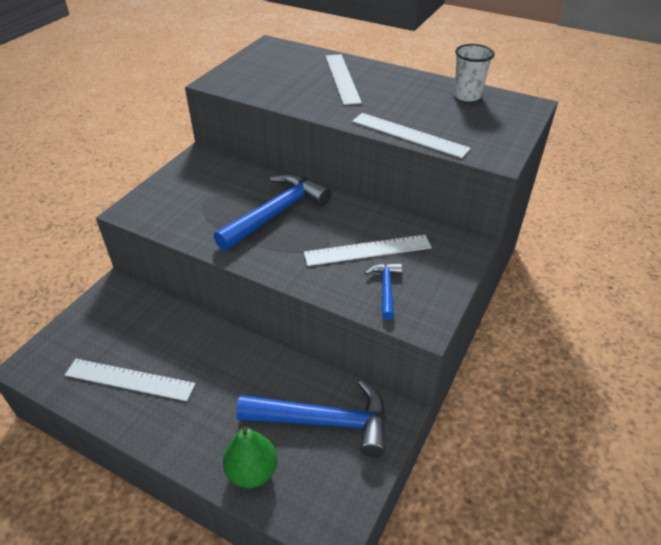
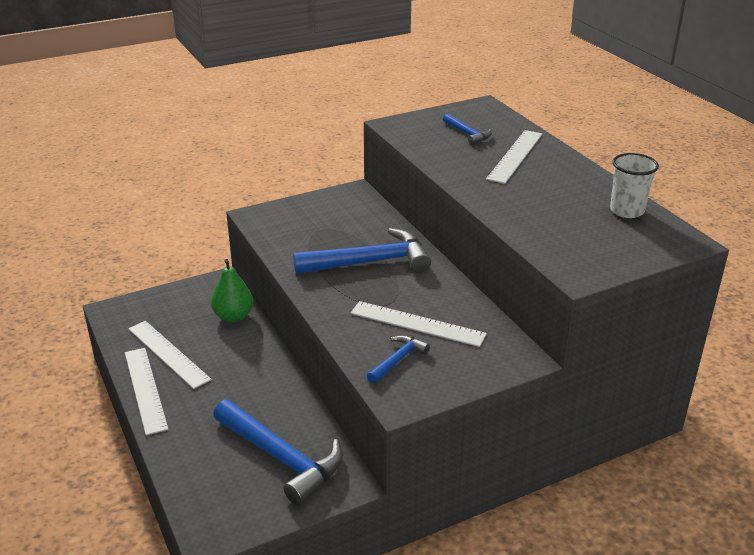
camera: 35 degrees right, 10 degrees down
green pear [223,426,277,488] -> green pear moved to [211,259,254,322]
white ruler [352,113,471,158] -> white ruler moved to [125,348,169,435]
none -> blue hammer [443,114,492,145]

